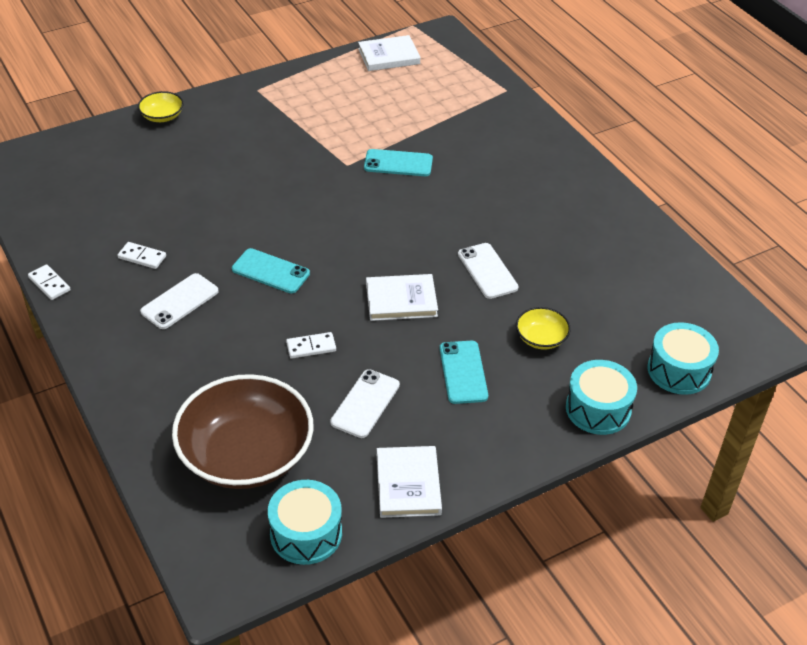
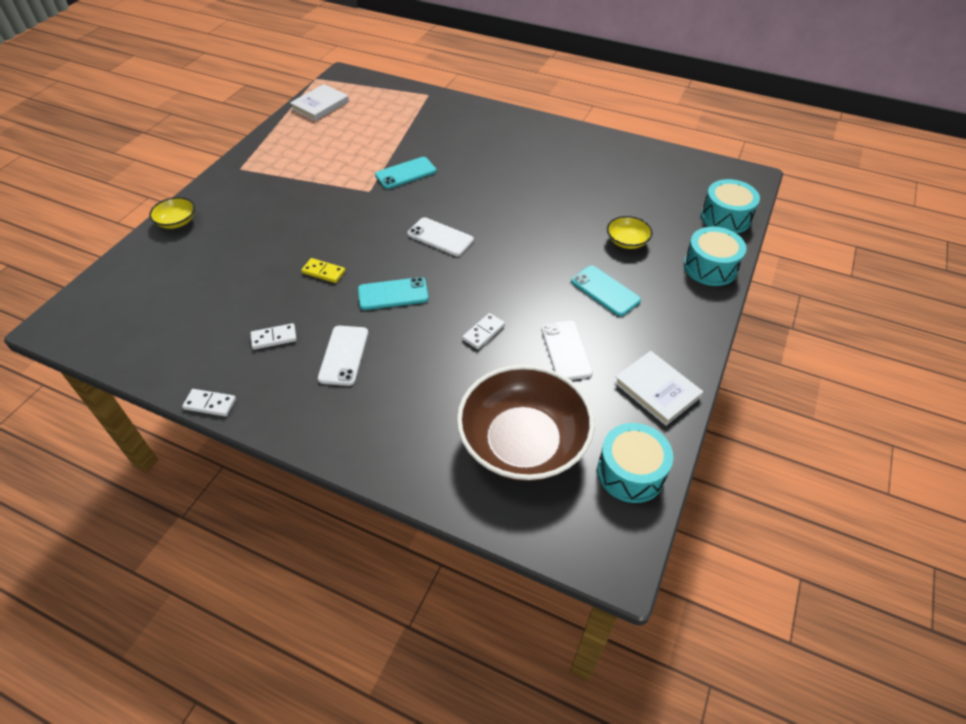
camera: 35 degrees left, 5 degrees up
white book [366,274,438,321] -> none
white phone [458,243,519,299] -> white phone moved to [407,217,474,256]
none -> yellow domino [301,258,345,283]

